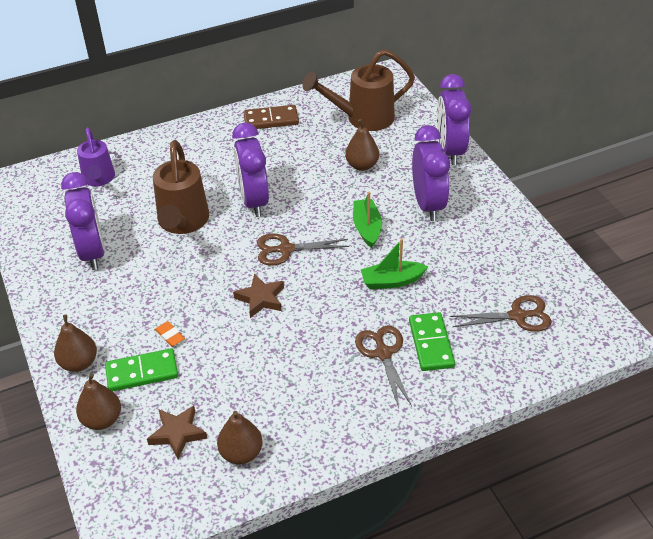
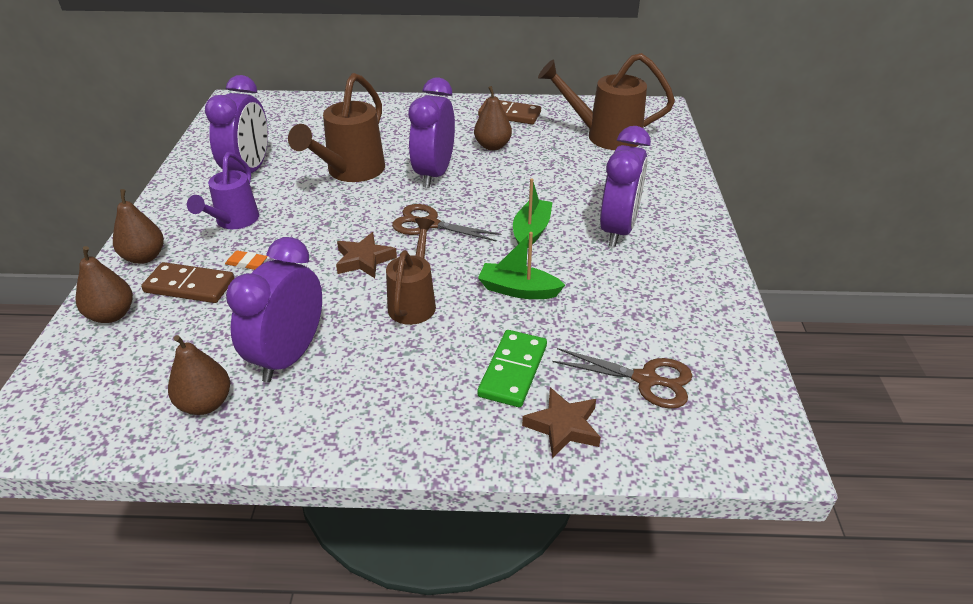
camera: 25 degrees right, 5 degrees down
purple watering can [77,127,115,186] -> purple watering can moved to [187,152,259,229]
green domino [105,348,178,391] -> brown domino [141,262,234,303]
brown star [147,406,207,459] -> brown star moved to [522,387,601,458]
orange eraser [155,321,185,347] -> orange eraser turned 60 degrees counterclockwise [225,251,268,270]
brown pear [345,119,379,171] -> brown pear moved to [474,86,512,151]
brown scissors [355,326,412,408] -> none
purple clock [437,74,471,165] -> purple clock moved to [226,237,322,382]
none -> brown watering can [386,218,436,325]

